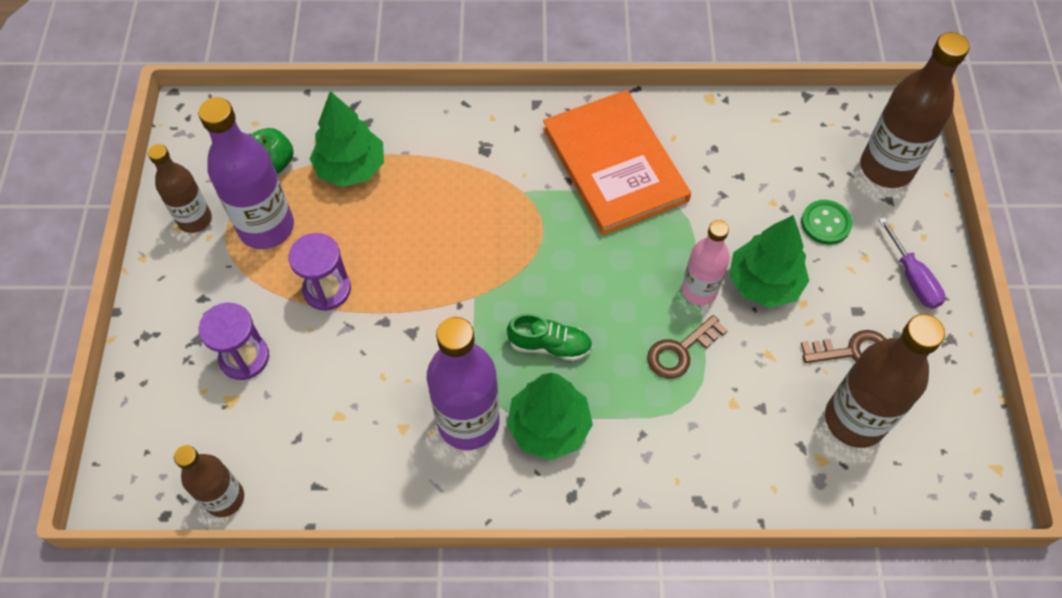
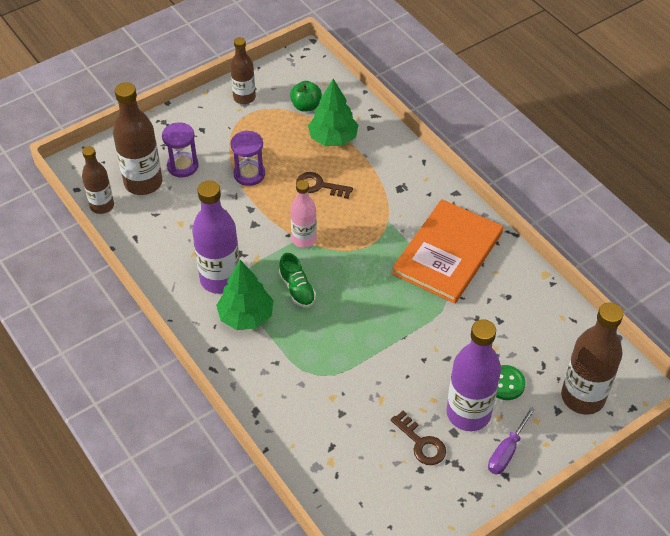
camera: 55 degrees right, 10 degrees down
purple bottle [198,97,294,249] -> purple bottle moved to [447,319,501,431]
brown key [647,315,728,379] -> brown key moved to [296,172,353,199]
pink bottle [682,220,730,305] -> pink bottle moved to [290,180,317,248]
green tree [729,215,809,308] -> none
brown bottle [825,314,945,448] -> brown bottle moved to [113,82,163,195]

